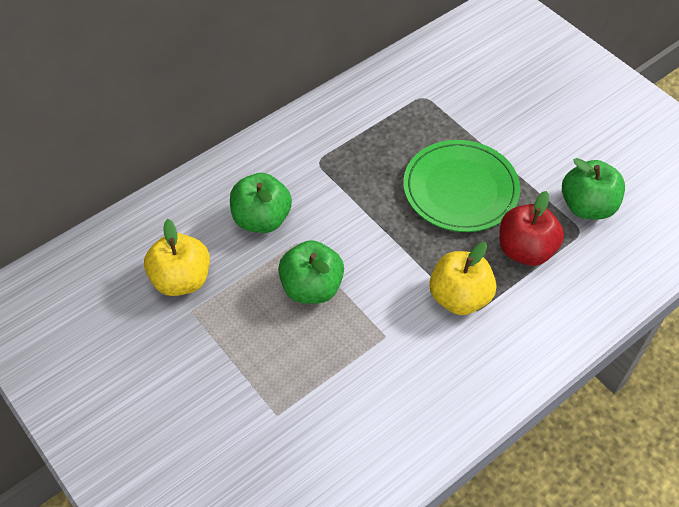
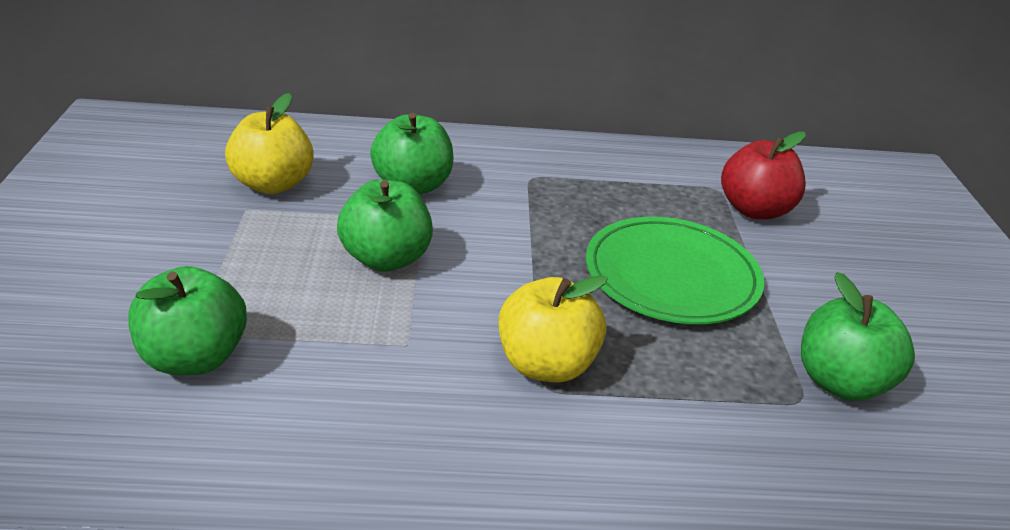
camera: 35 degrees right, 20 degrees down
red apple [499,191,564,266] -> red apple moved to [721,131,806,219]
none -> green apple [128,266,247,375]

